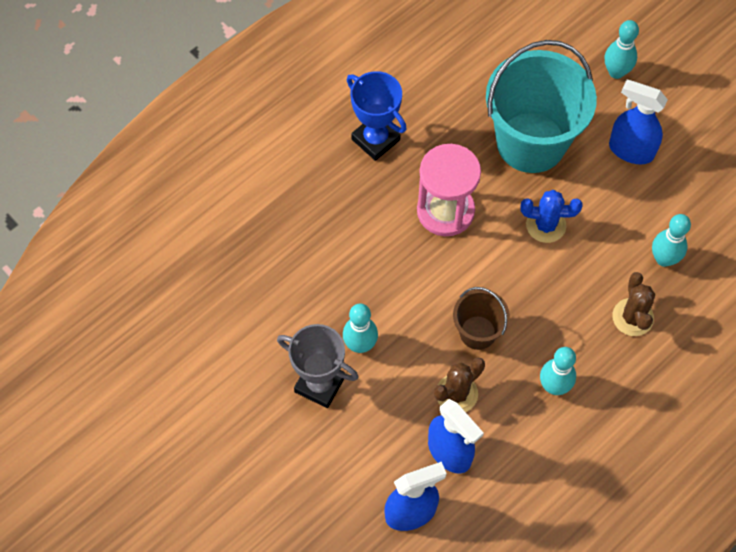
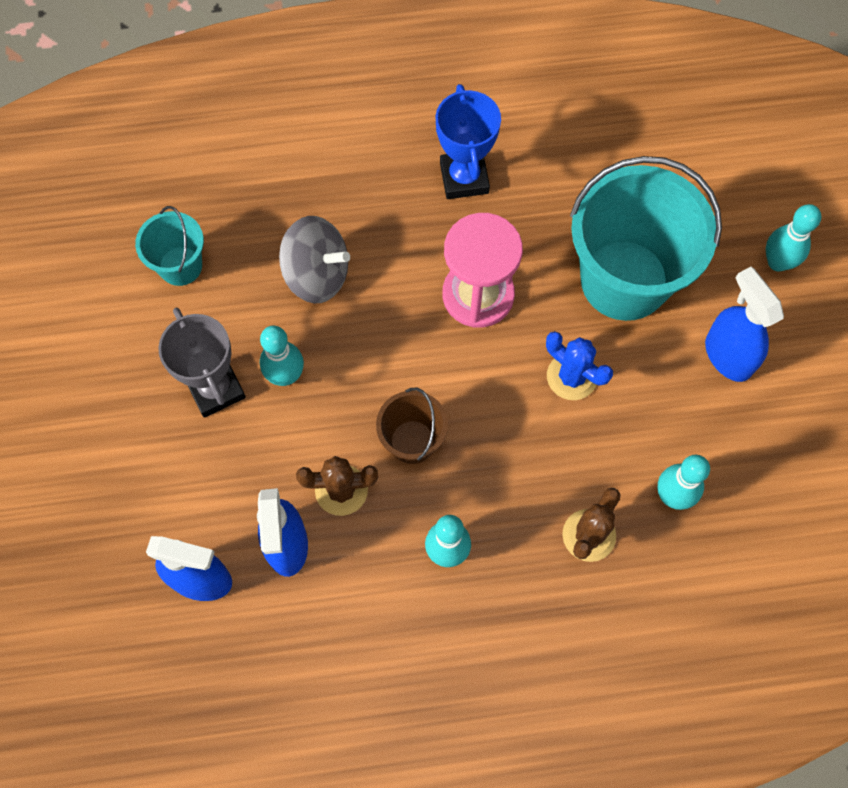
camera: 35 degrees right, 5 degrees up
none -> turquoise bucket [135,206,204,286]
none -> grey spinning top [279,216,350,303]

